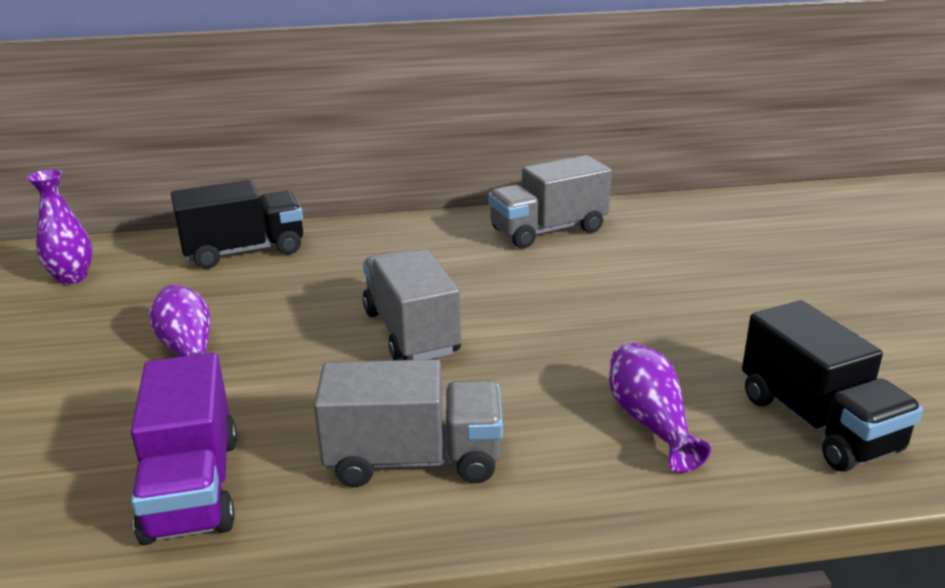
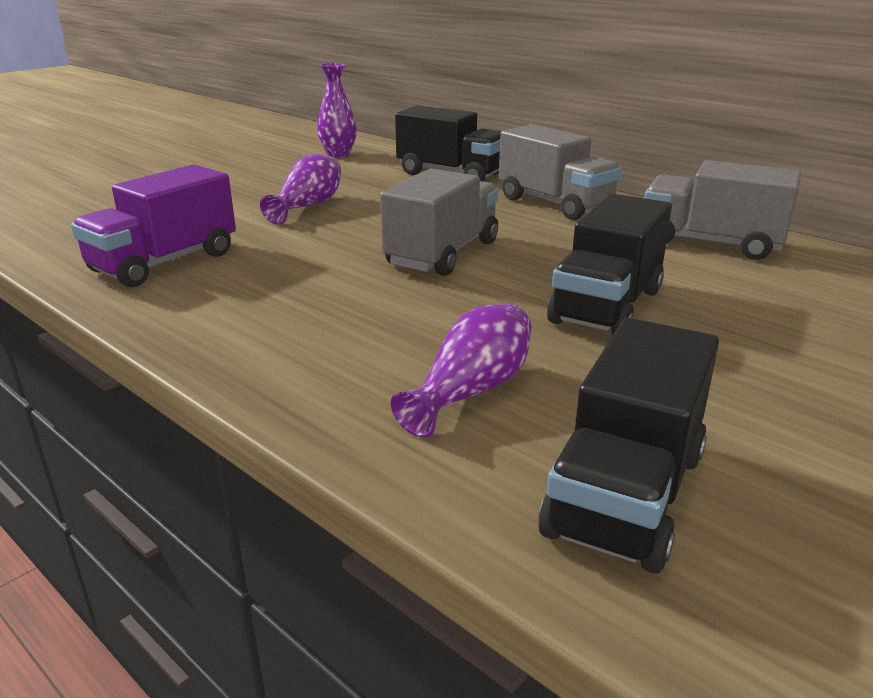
camera: 50 degrees right, 0 degrees up
grey truck [314,359,503,487] -> grey truck moved to [499,124,621,220]
none -> black truck [547,194,672,335]

